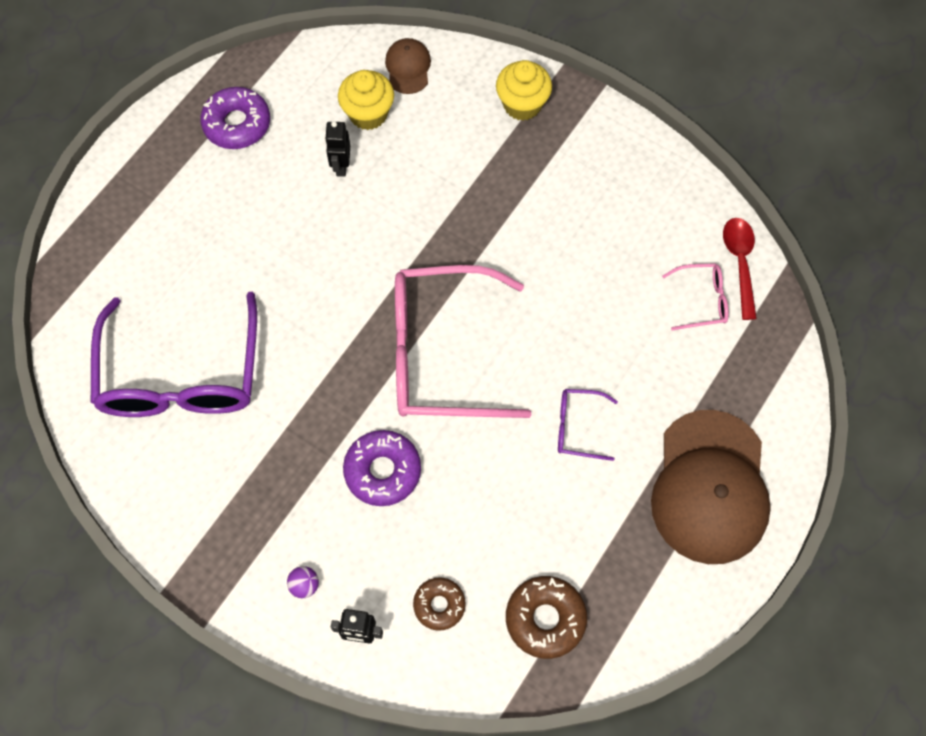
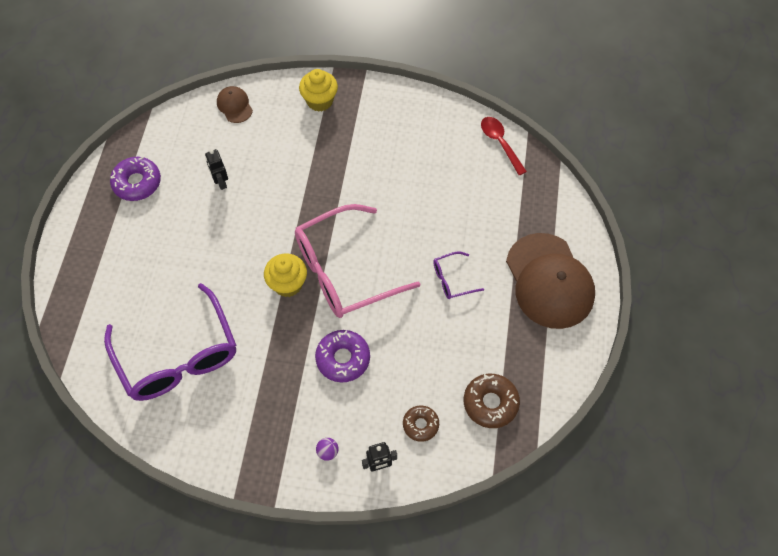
camera: 25 degrees left, 5 degrees down
yellow cupcake [338,70,394,130] -> yellow cupcake moved to [264,253,307,297]
pink glasses [662,263,729,330] -> none

